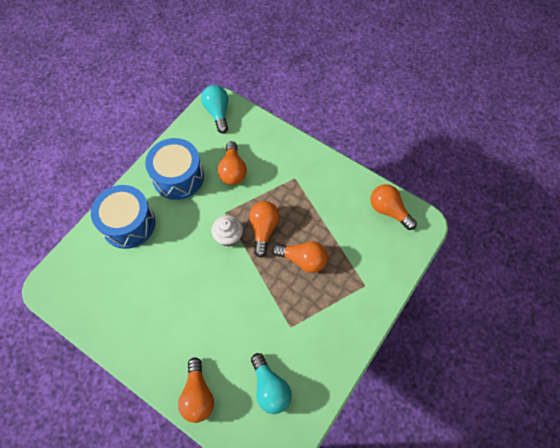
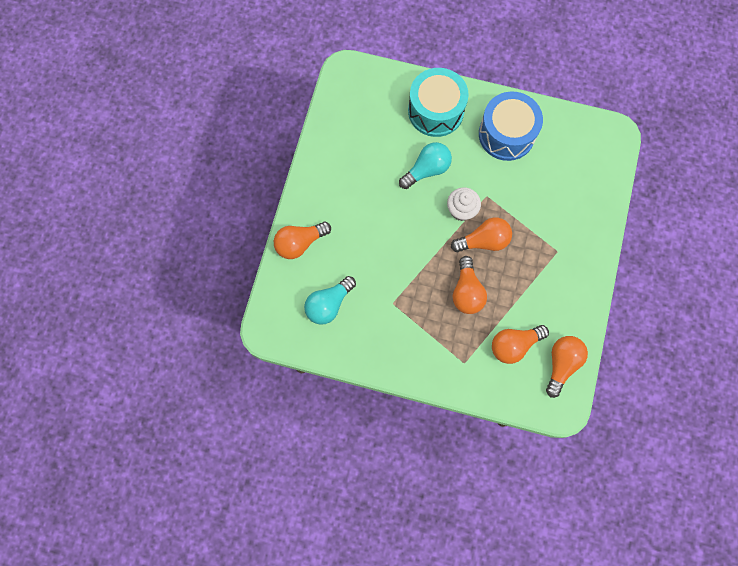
camera: 70 degrees right, 10 degrees up
blue drum [91,185,155,249] -> turquoise drum [408,68,469,137]
turquoise light bulb [201,85,228,133] -> turquoise light bulb moved to [399,142,452,189]
orange light bulb [218,141,247,185] -> orange light bulb moved to [492,325,549,364]

